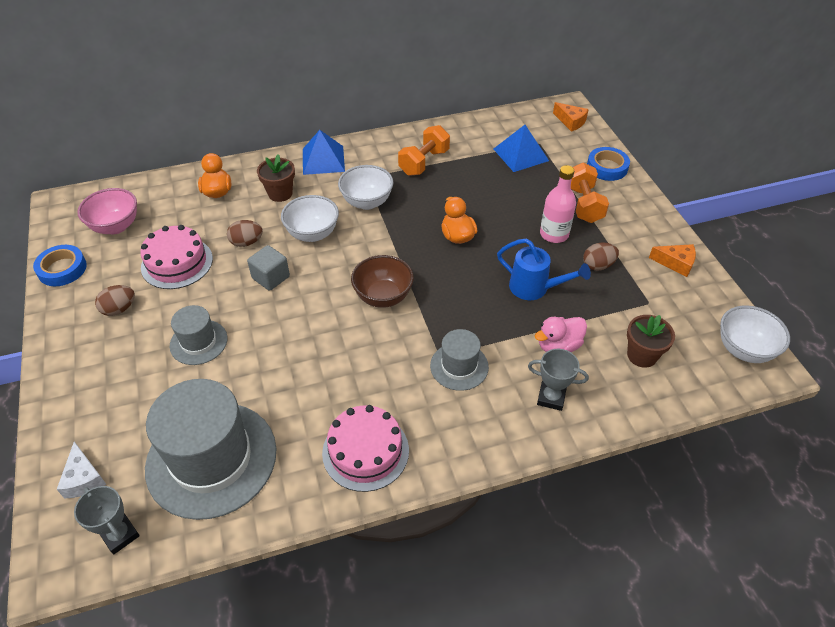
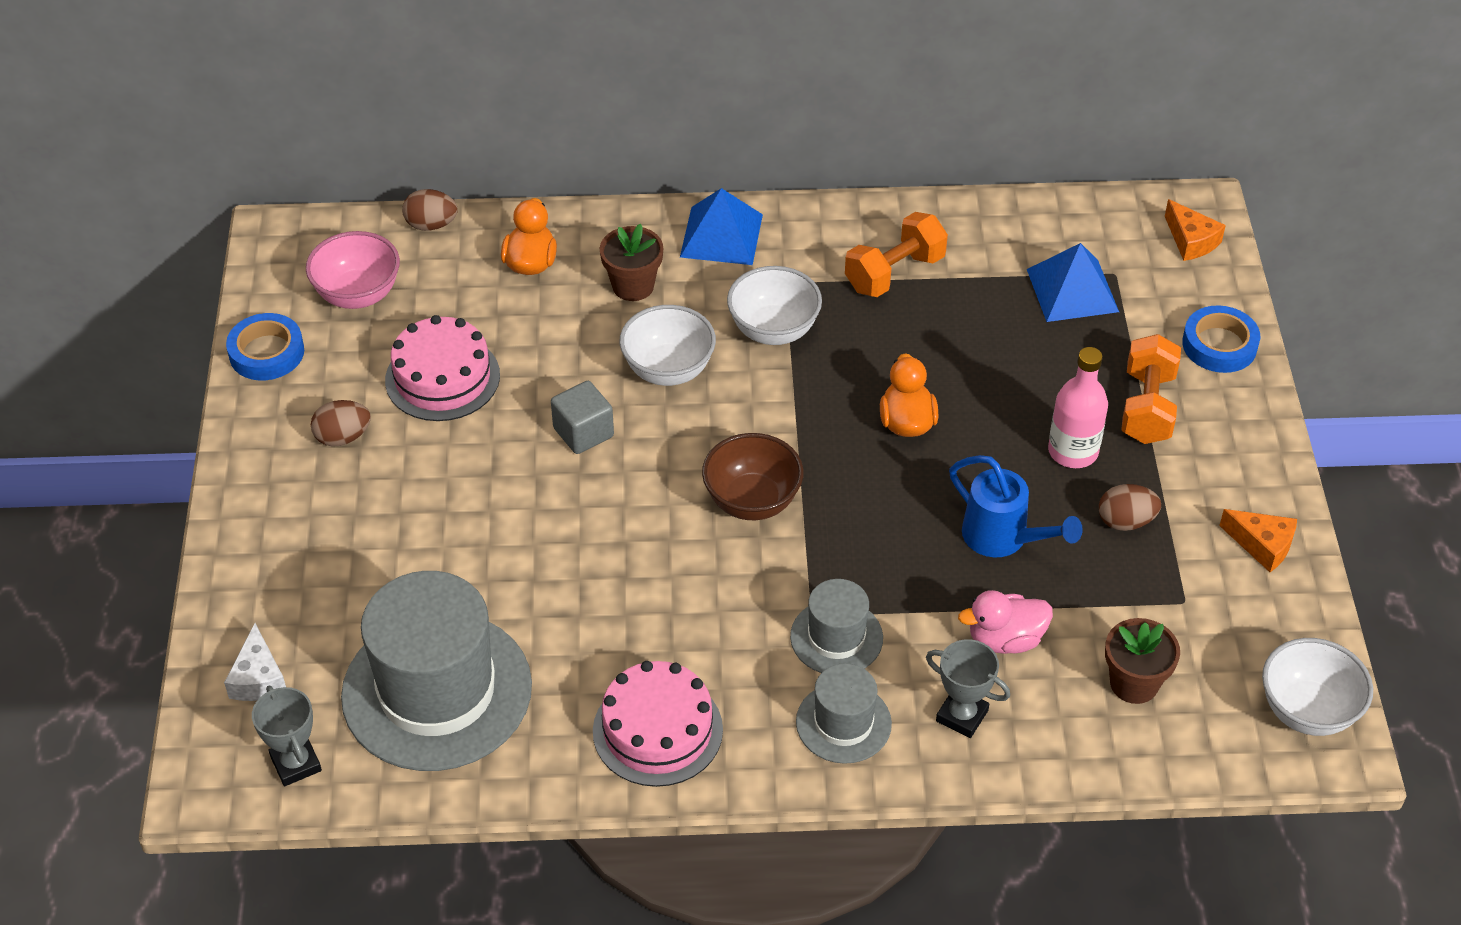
camera: 15 degrees right, 0 degrees up
grey hat [170,305,227,365] -> grey hat moved to [796,663,892,764]
brown egg [227,220,263,247] -> brown egg moved to [402,189,458,231]

